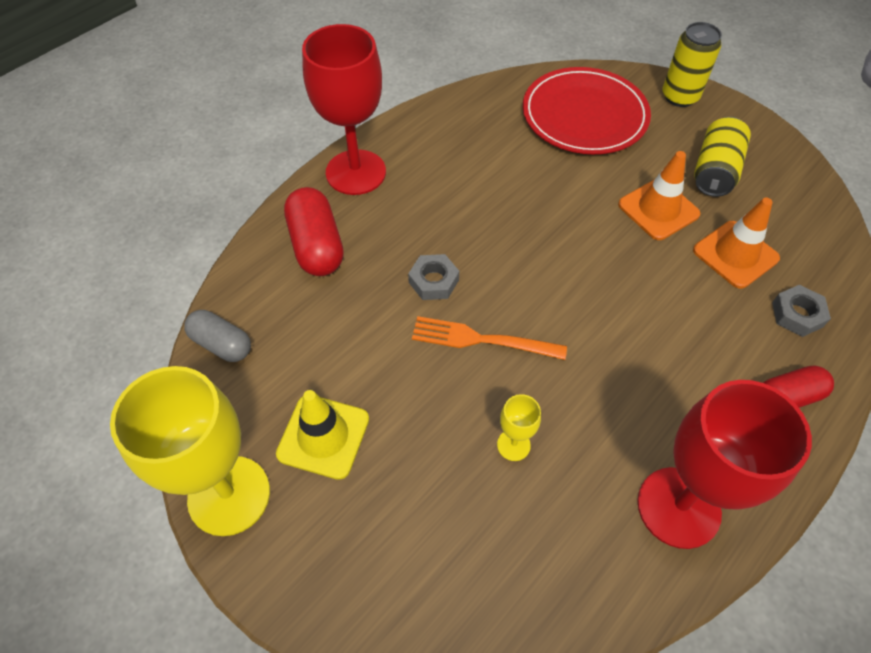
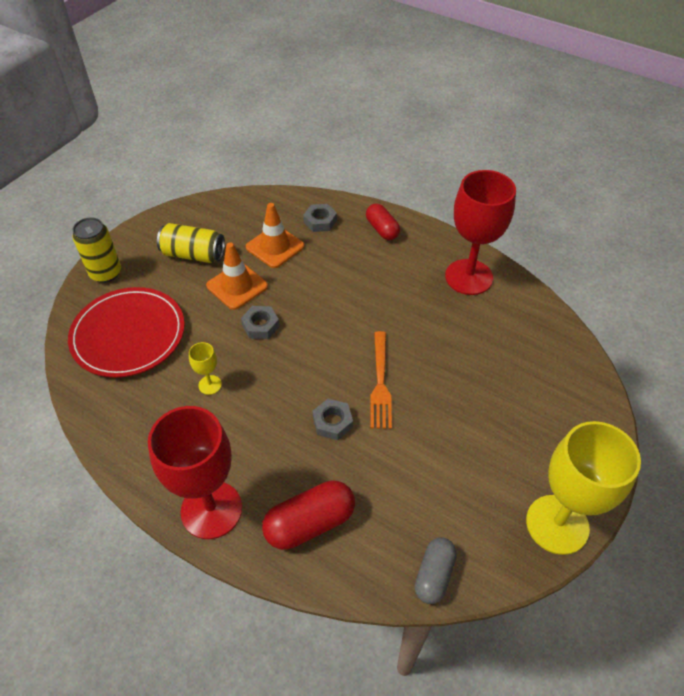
camera: 100 degrees left, 5 degrees down
yellow traffic cone [276,390,369,480] -> none
yellow goblet [497,394,541,461] -> yellow goblet moved to [189,342,222,395]
none -> grey nut [241,306,280,339]

